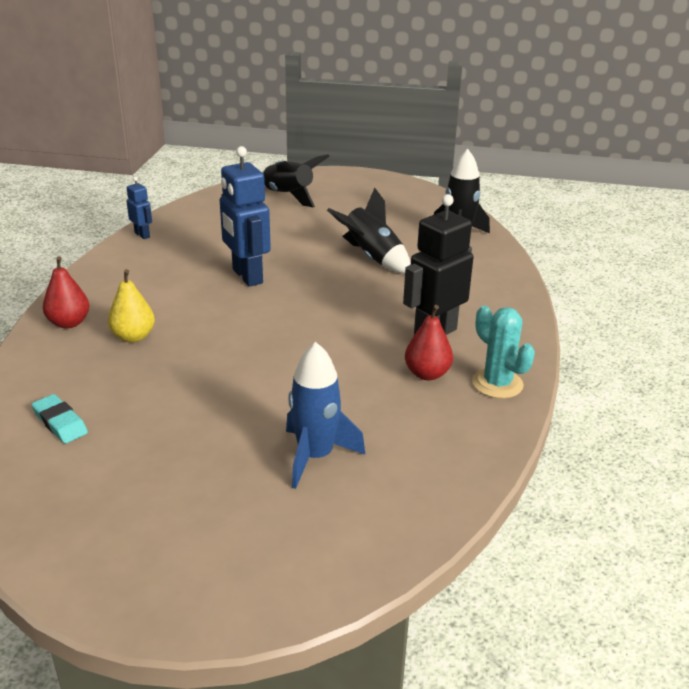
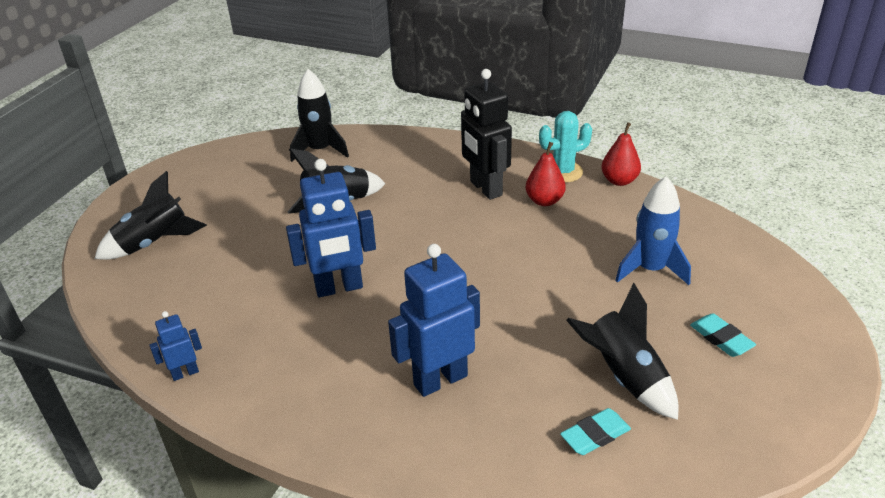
camera: 75 degrees left, 5 degrees up
red pear [42,256,90,328] -> red pear moved to [601,122,641,186]
yellow pear [108,269,155,343] -> blue robot [388,244,480,397]
none -> black rocket [566,283,678,420]
none -> turquoise eraser [690,313,756,357]

